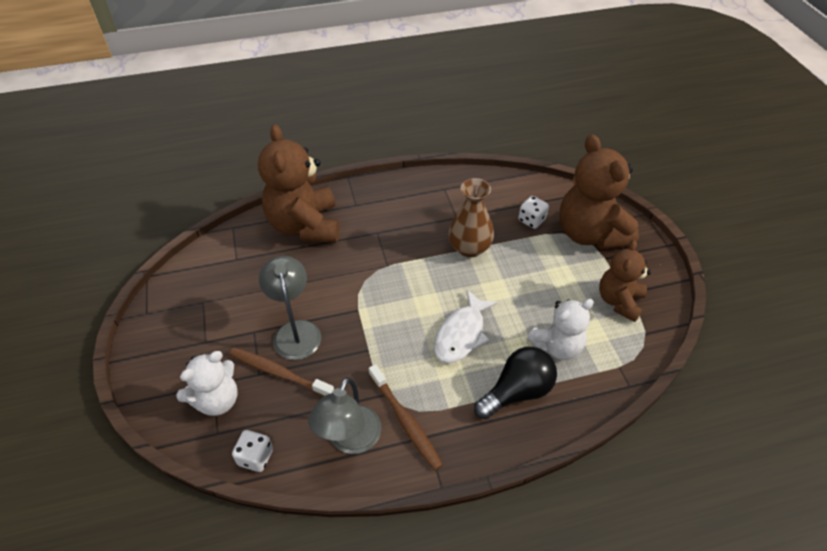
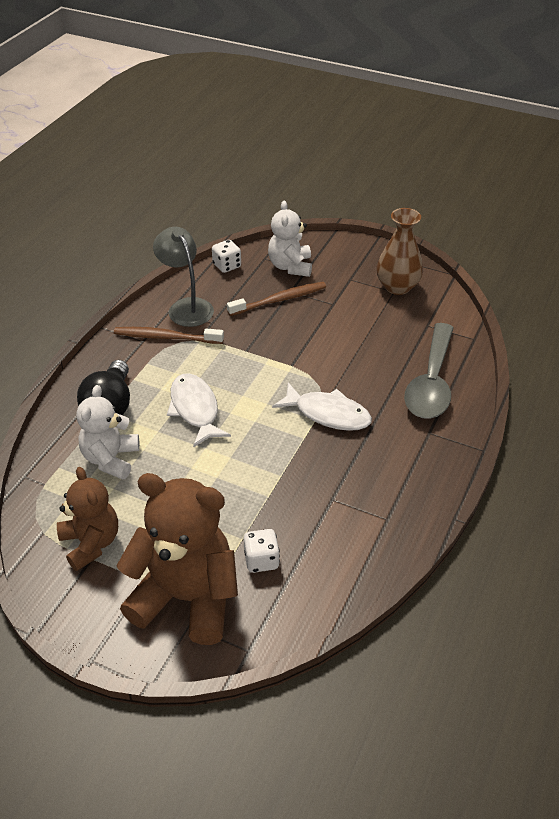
camera: 130 degrees right, 5 degrees down
brown teddy bear [258,124,339,243] -> grey spoon [404,323,454,419]
grey lamp [259,256,321,360] -> none
brown vase [448,178,494,257] -> brown vase moved to [377,208,423,295]
none -> white fish [272,382,372,431]

